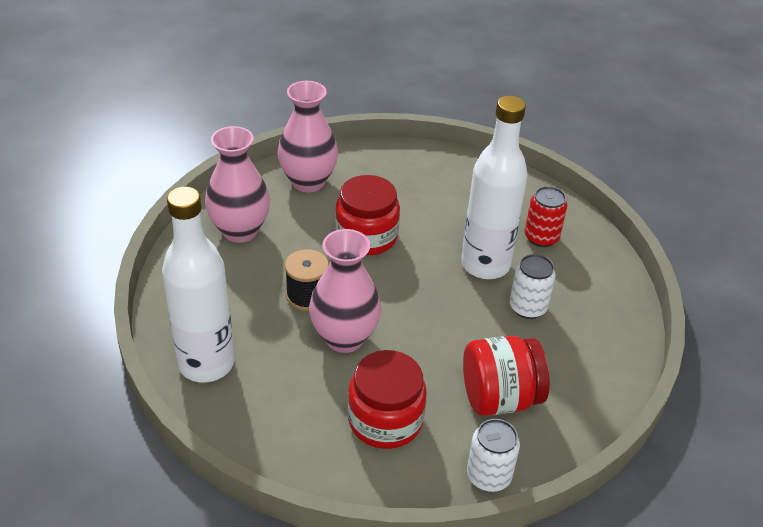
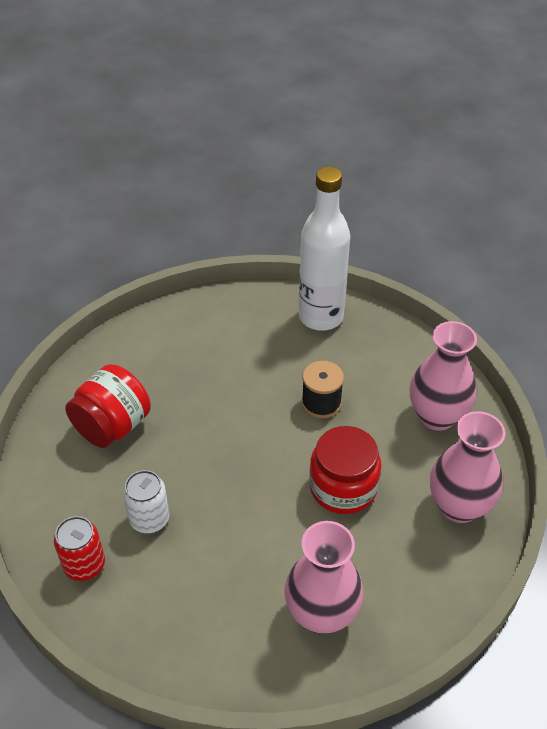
camera: 140 degrees right, 5 degrees up
pink vase [309,229,382,353] -> pink vase moved to [284,521,363,634]
red jar [348,350,427,449] -> none
white bottle [461,96,528,279] -> none
white can [467,419,520,492] -> none
red can [525,186,567,247] -> red can moved to [54,516,105,581]

